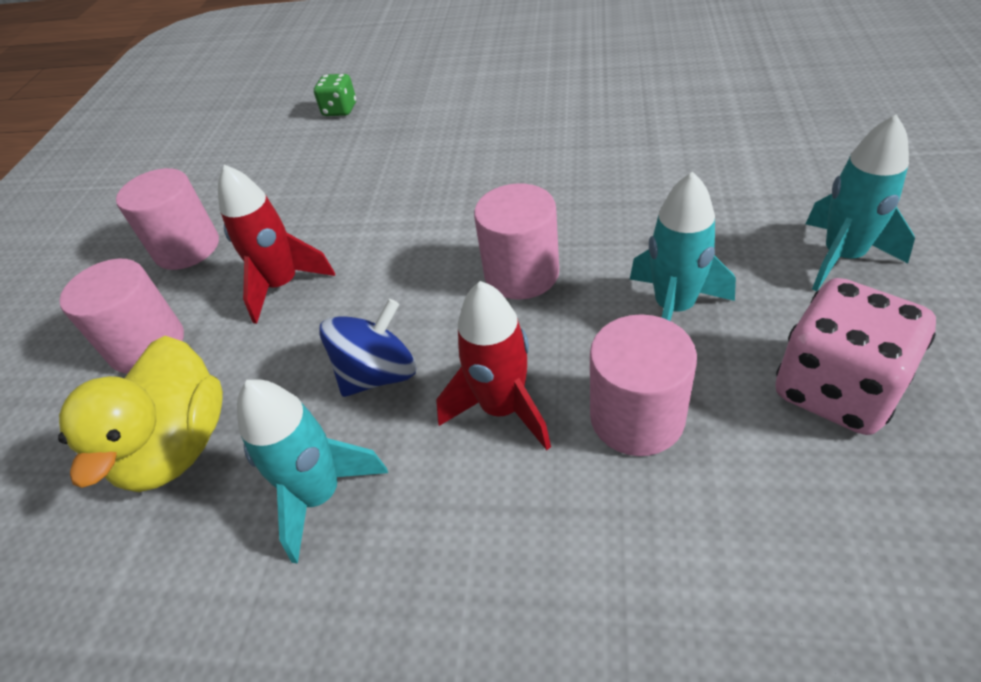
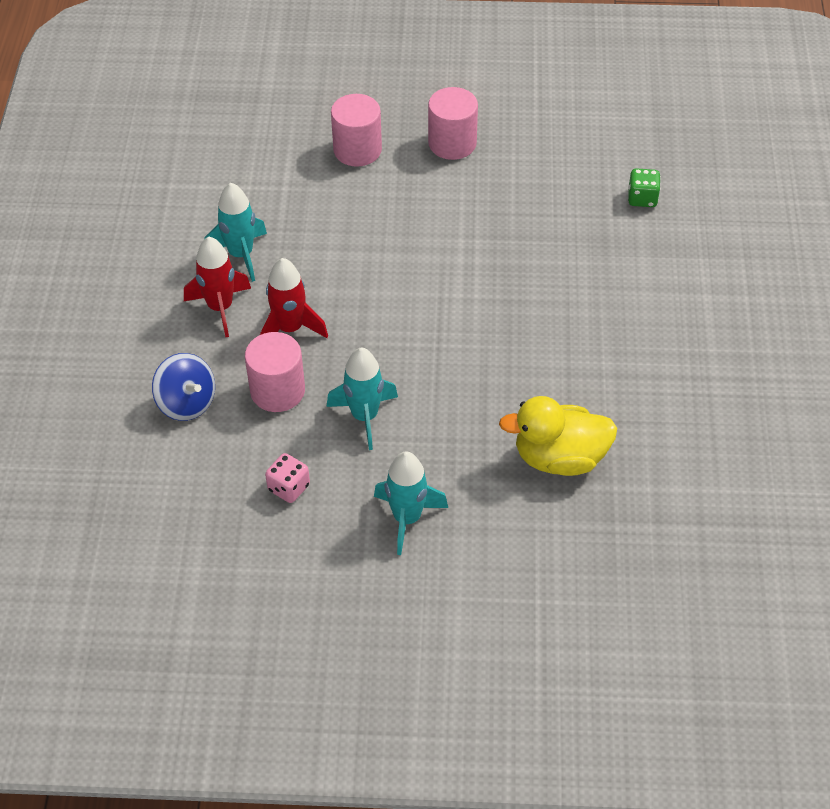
camera: 80 degrees right, 5 degrees up
yellow duck [58,336,223,492] -> yellow duck moved to [499,396,617,476]
red rocket [218,165,335,324] -> red rocket moved to [184,236,251,337]
blue spinning top [319,299,416,397] -> blue spinning top moved to [152,353,215,421]
pink cylinder [474,183,559,300] -> none
pink dice [775,278,936,435] -> pink dice [265,453,310,503], size x0.54

